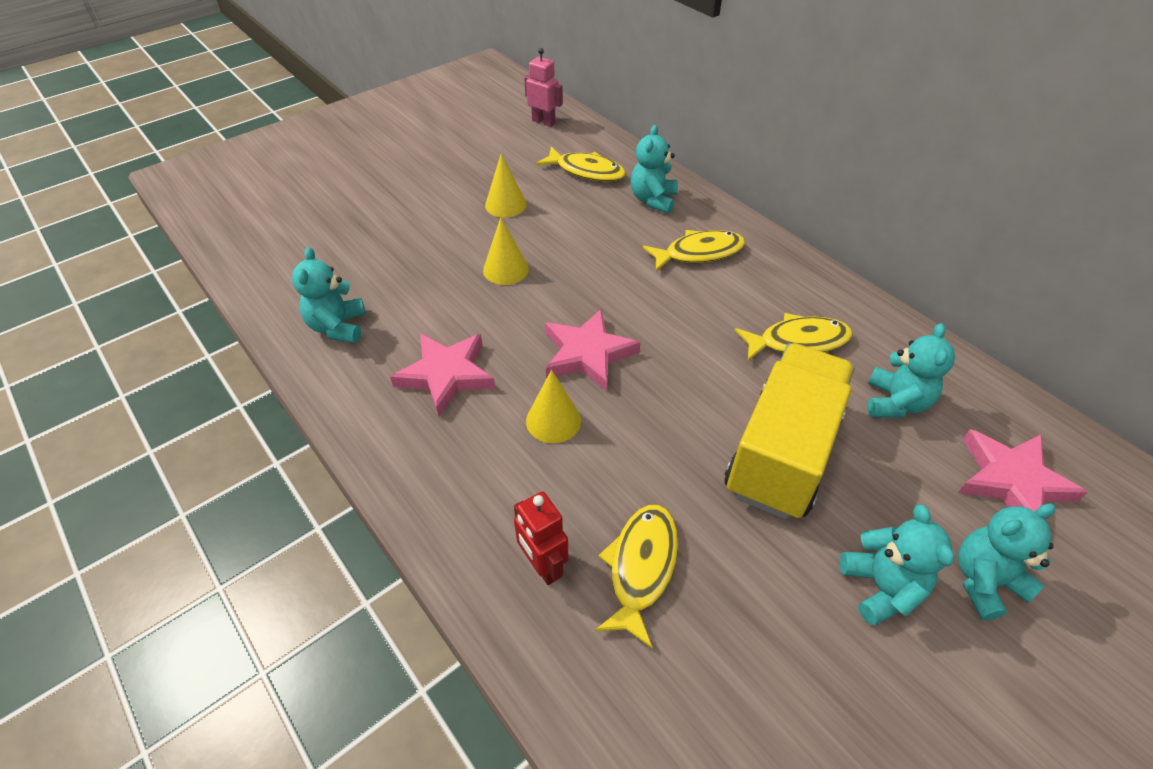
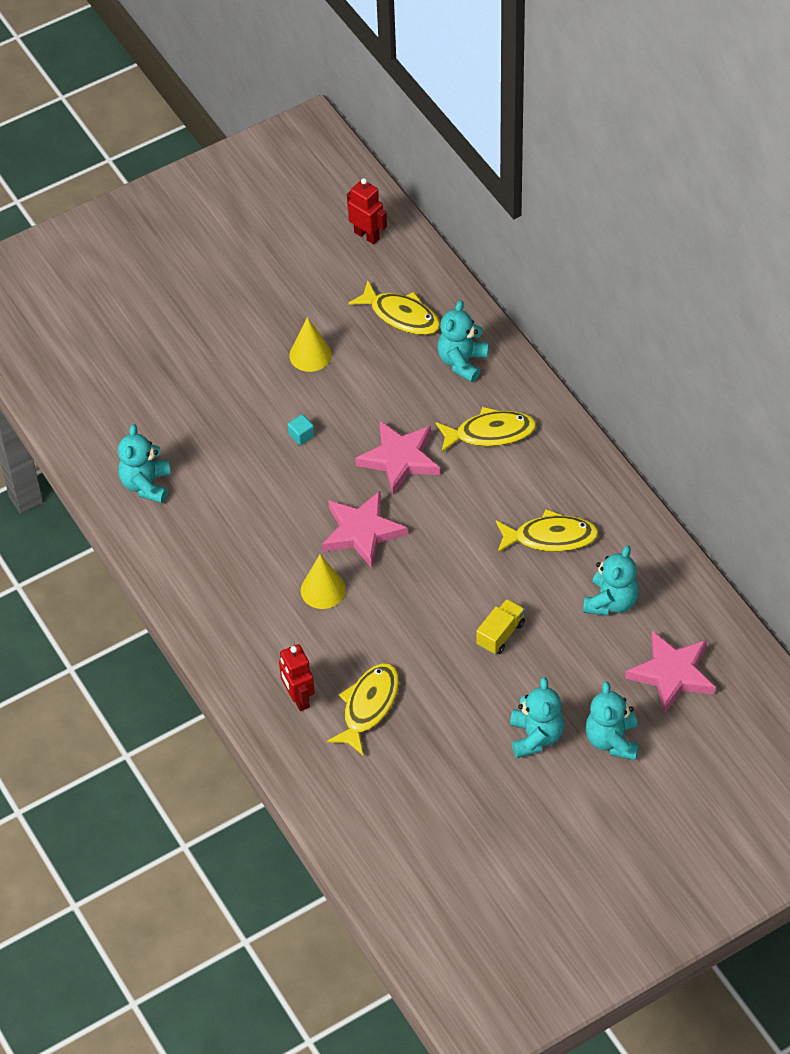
camera: 10 degrees right, 5 degrees up
pink star [390,333,495,417] -> pink star moved to [355,420,440,495]
yellow cone [483,217,529,285] -> turquoise cube [288,414,314,445]
pink robot [524,48,563,127] -> red robot [347,178,387,244]
yellow truck [724,343,855,519] -> yellow truck [476,599,525,654], size x0.41
turquoise teddy bear [958,504,1055,621] -> turquoise teddy bear turned 75 degrees counterclockwise [585,682,639,760]

